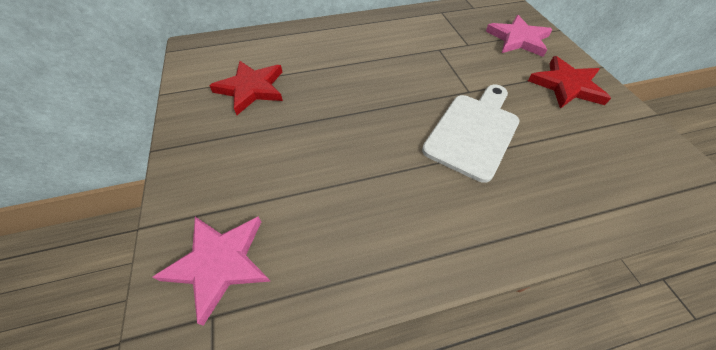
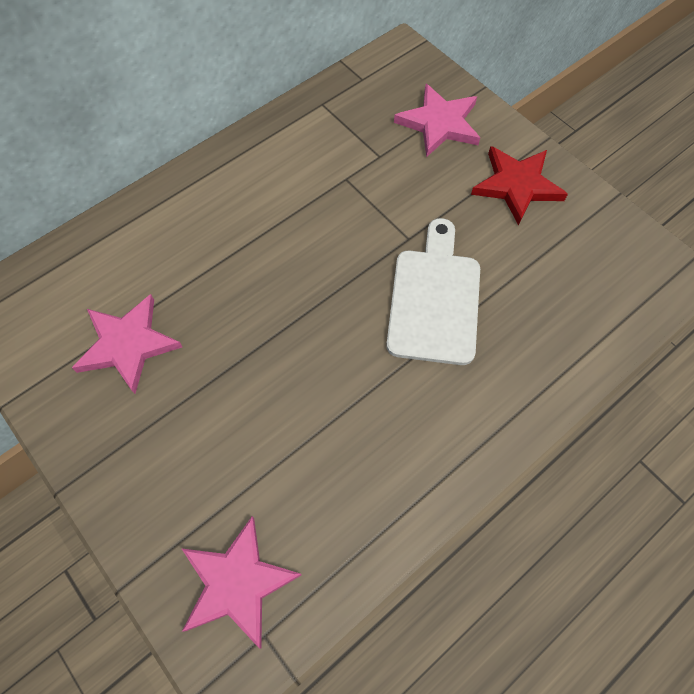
camera: 25 degrees left, 10 degrees up
red star [209,61,283,115] -> pink star [72,294,182,394]

